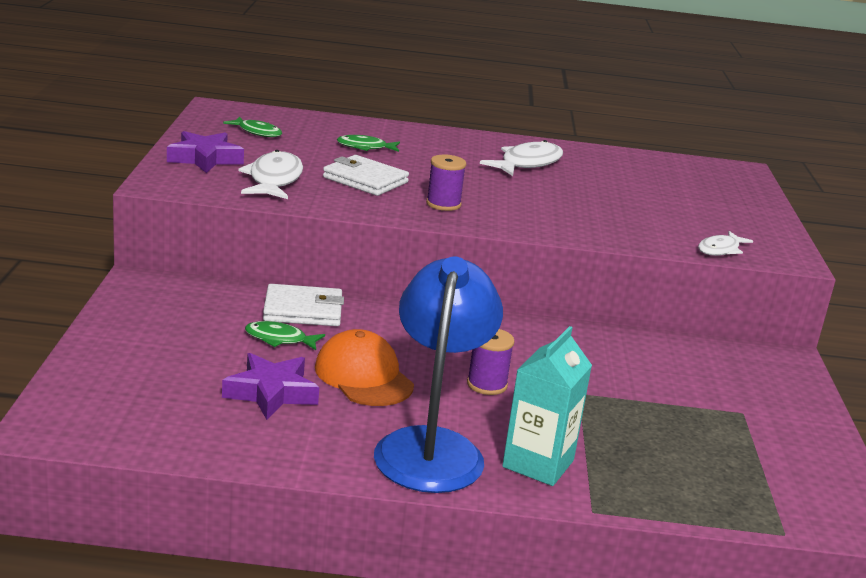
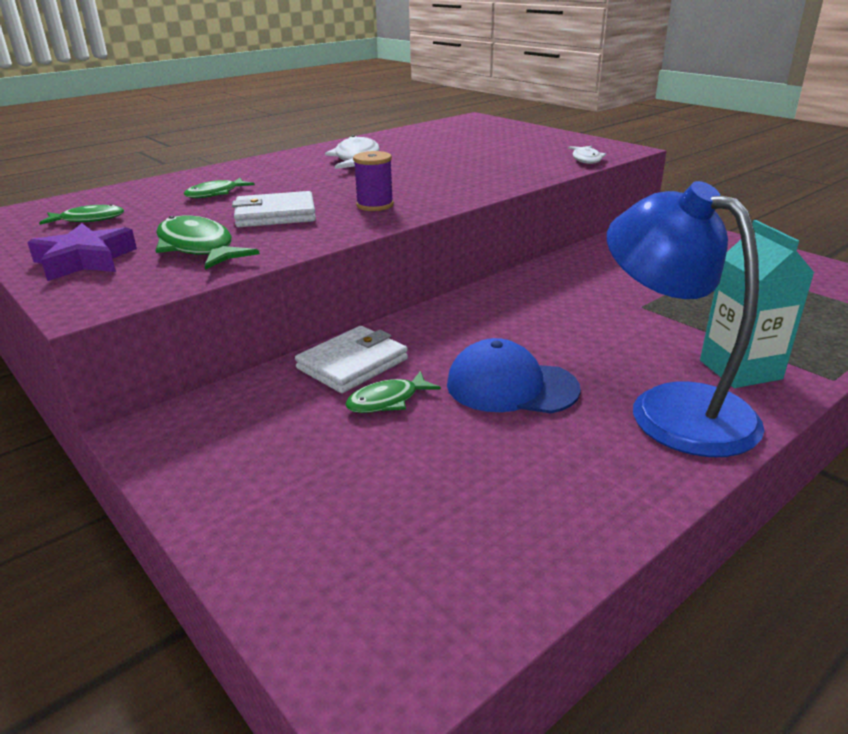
camera: 40 degrees left, 5 degrees up
purple star [222,353,319,420] -> none
white fish [238,150,303,199] -> green fish [155,216,260,270]
orange cap [315,329,414,406] -> blue cap [447,338,581,414]
purple spool [467,329,514,395] -> none

